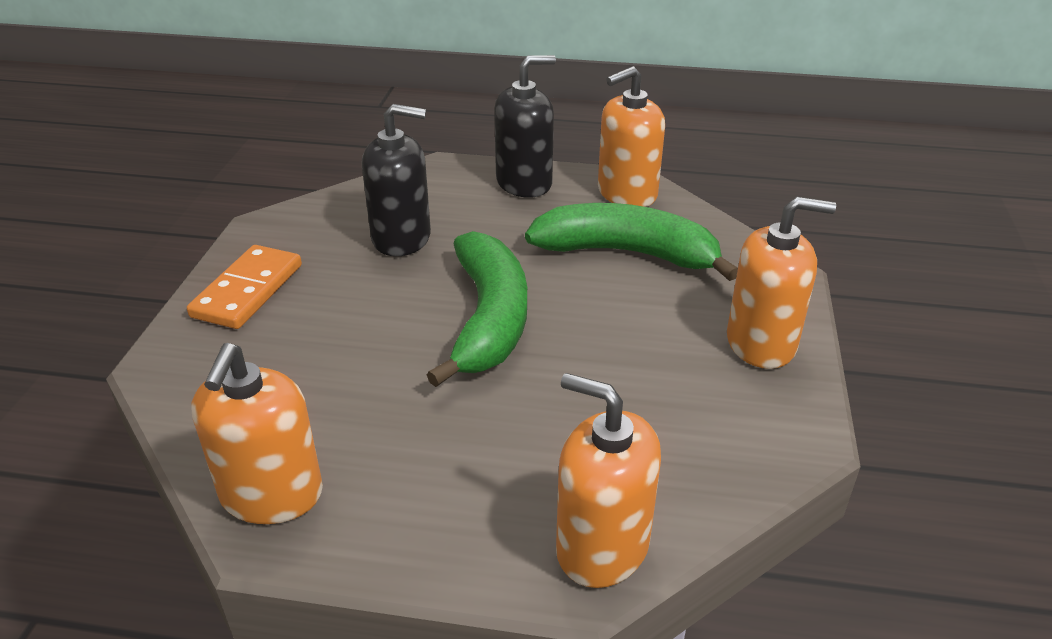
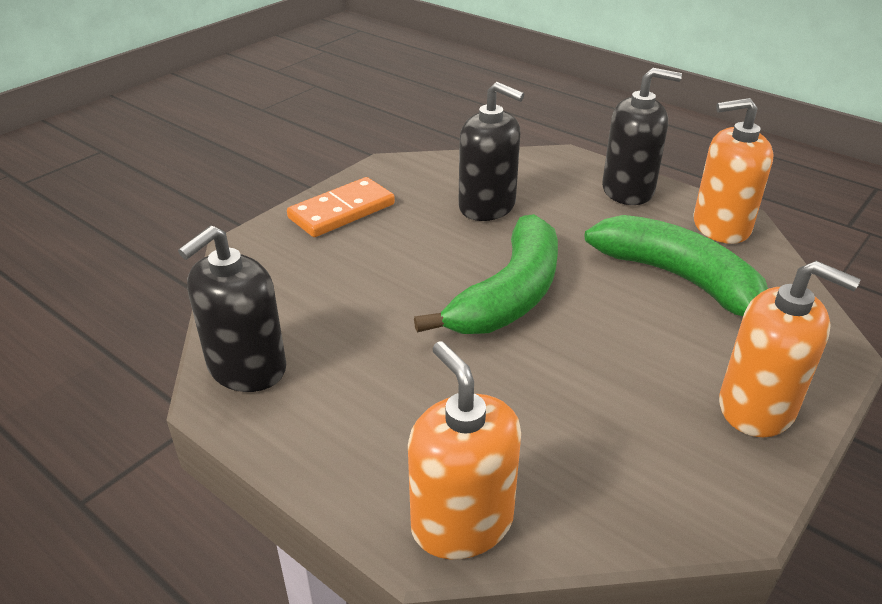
camera: 30 degrees right, 0 degrees up
orange soap dispenser [192,343,323,524] -> black soap dispenser [178,226,286,392]

